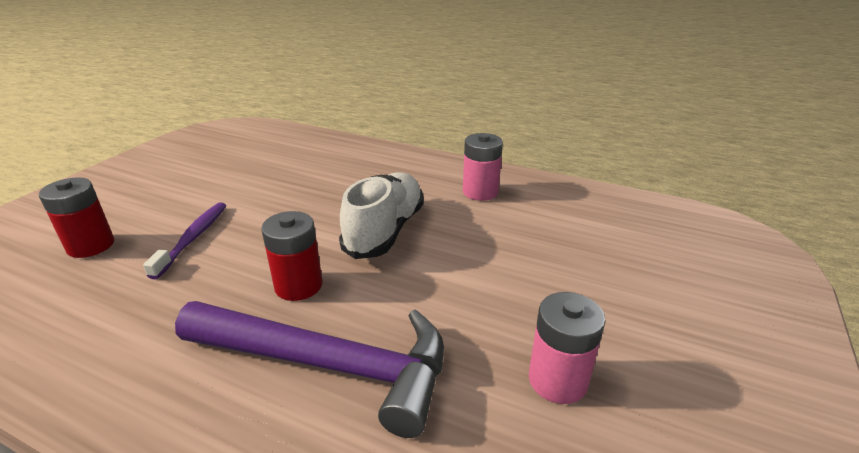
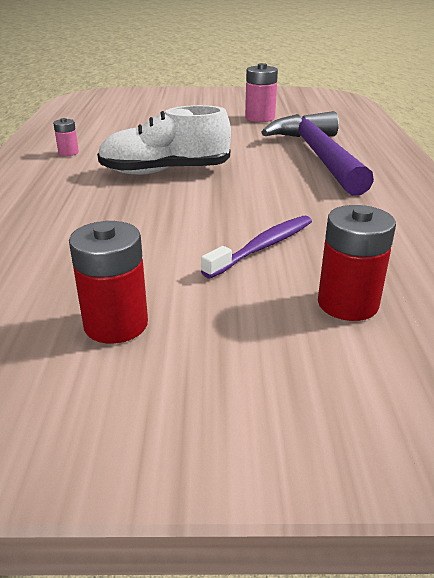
camera: 115 degrees left, 0 degrees up
purple toothbrush [143,202,226,279] -> purple toothbrush turned 150 degrees clockwise [201,215,312,278]
red battery [261,211,322,301] -> red battery moved to [69,221,148,344]
pink battery [463,133,503,201] -> pink battery [53,118,79,156], size x0.56

